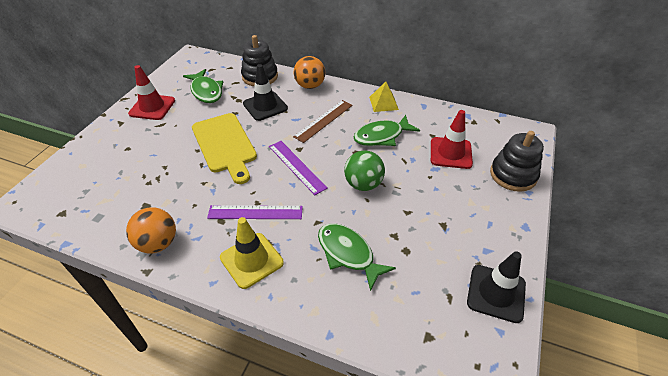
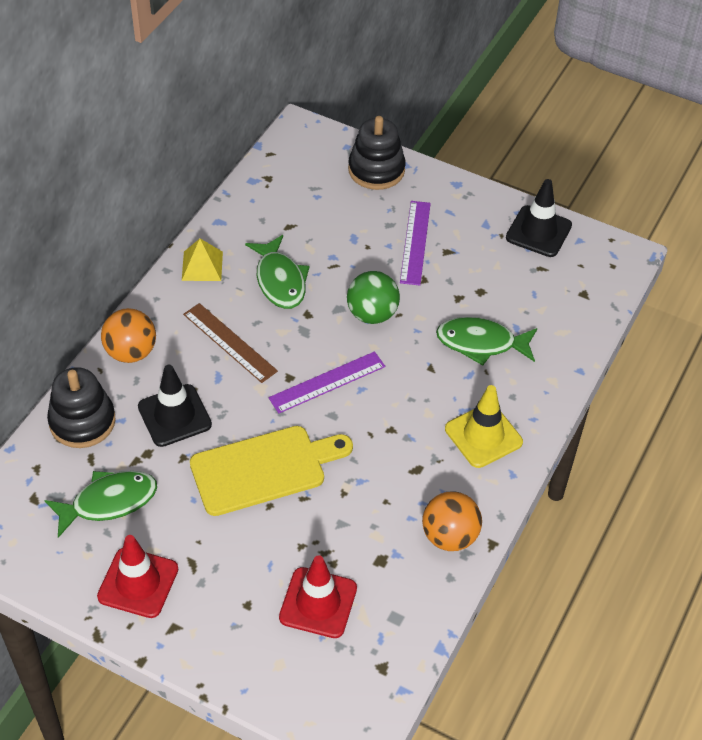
camera: 85 degrees left, 5 degrees up
purple ruler [207,205,303,219] -> purple ruler moved to [400,201,431,285]
green fish [318,223,396,291] -> green fish turned 45 degrees clockwise [436,317,537,366]
red traffic cone [431,110,473,169] -> red traffic cone moved to [279,555,357,638]

